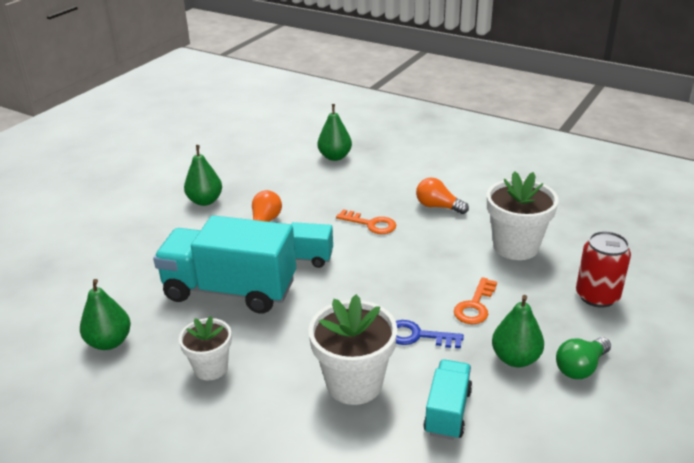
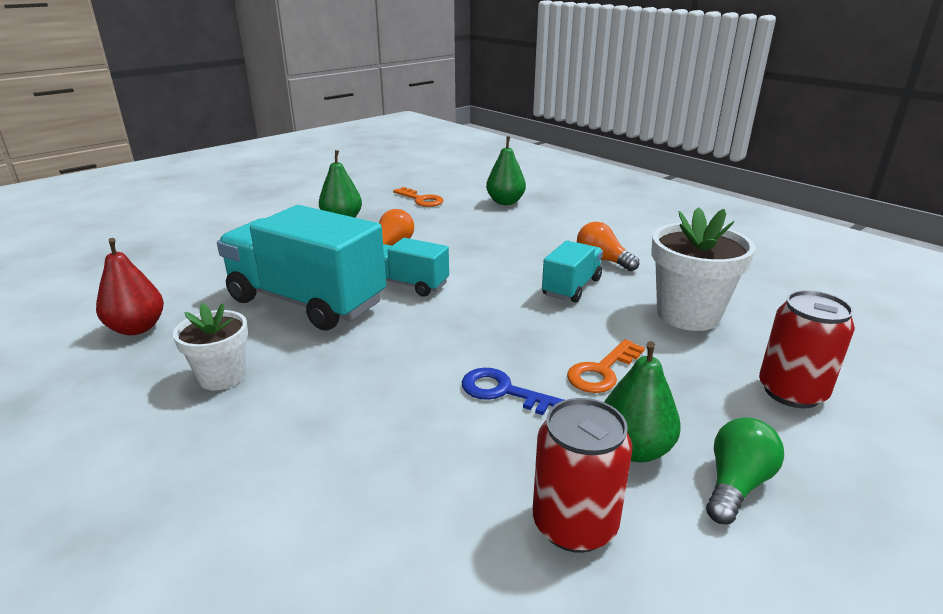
camera: 15 degrees right, 5 degrees down
green pear [80,279,131,350] -> red pear [96,238,164,335]
white flower pot [309,294,397,405] -> none
orange key [336,209,396,234] -> orange key moved to [393,187,444,207]
turquoise truck [423,359,472,440] -> turquoise truck moved to [542,241,603,303]
green light bulb [556,337,611,379] -> green light bulb turned 150 degrees clockwise [706,417,784,524]
none -> red can [533,398,633,553]

